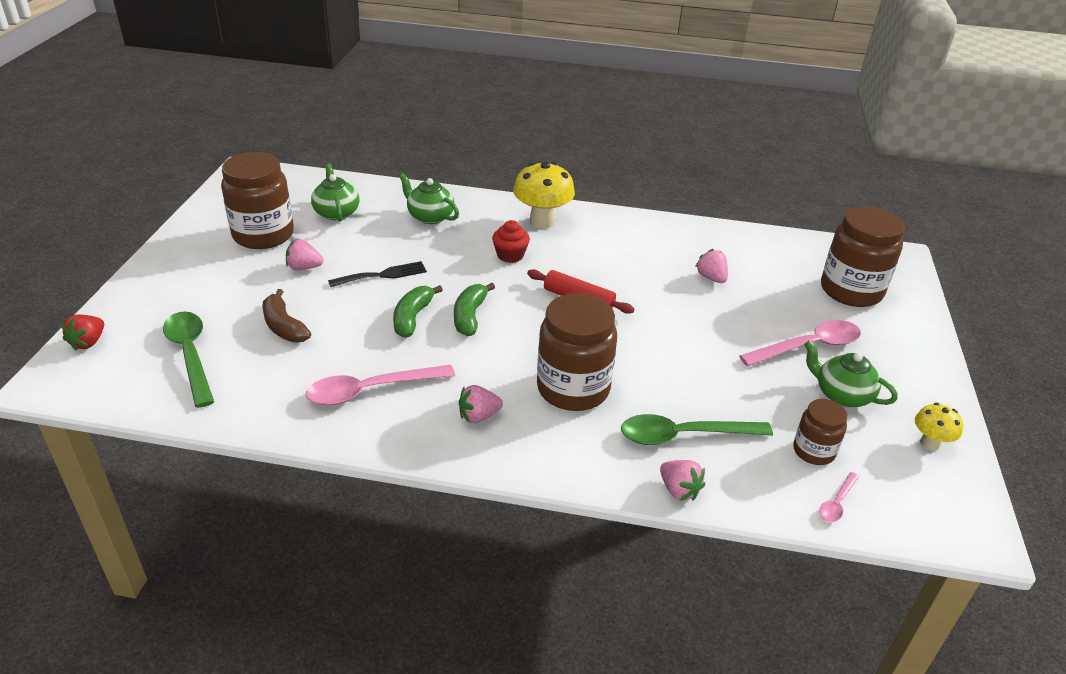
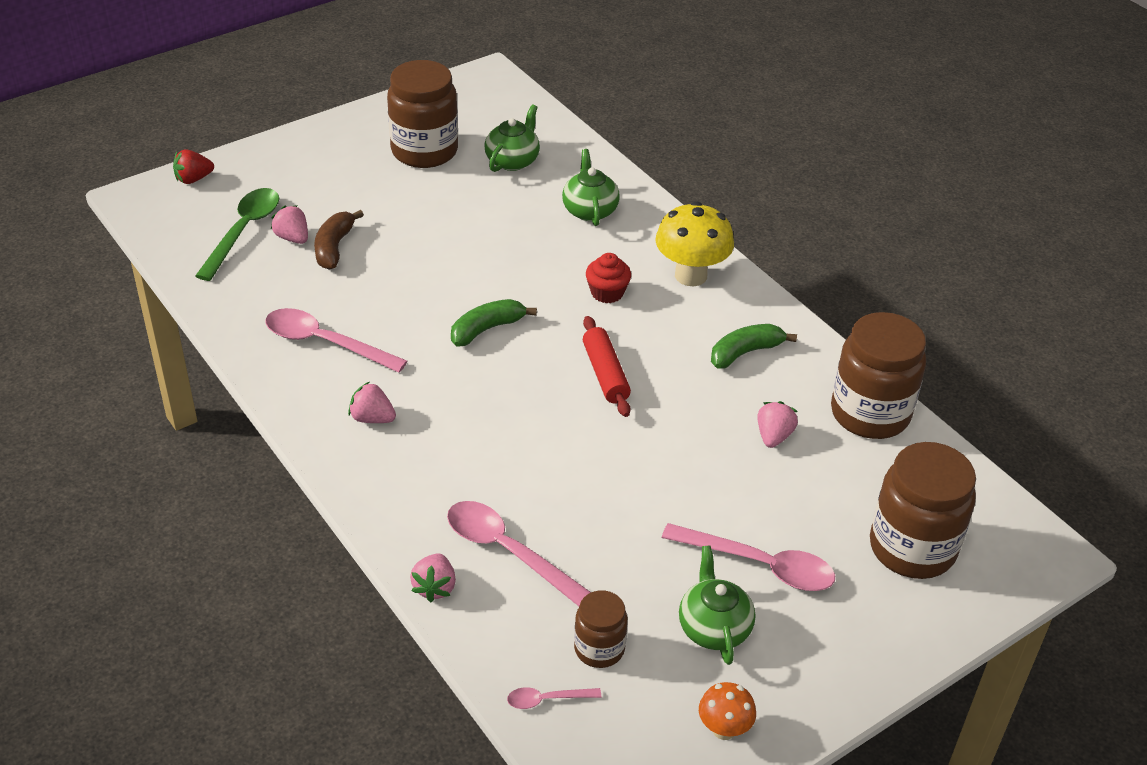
camera: 45 degrees right, 5 degrees up
pink strawberry [286,239,323,270] -> pink strawberry moved to [271,205,308,244]
black fork [328,261,427,287] -> none
green banana [393,285,443,338] -> green banana moved to [711,324,797,369]
brown jar [537,293,617,411] -> brown jar moved to [831,312,926,439]
green spoon [621,414,773,445] -> pink spoon [447,501,591,606]
yellow mushroom [915,403,963,451] -> orange mushroom [699,682,756,740]

